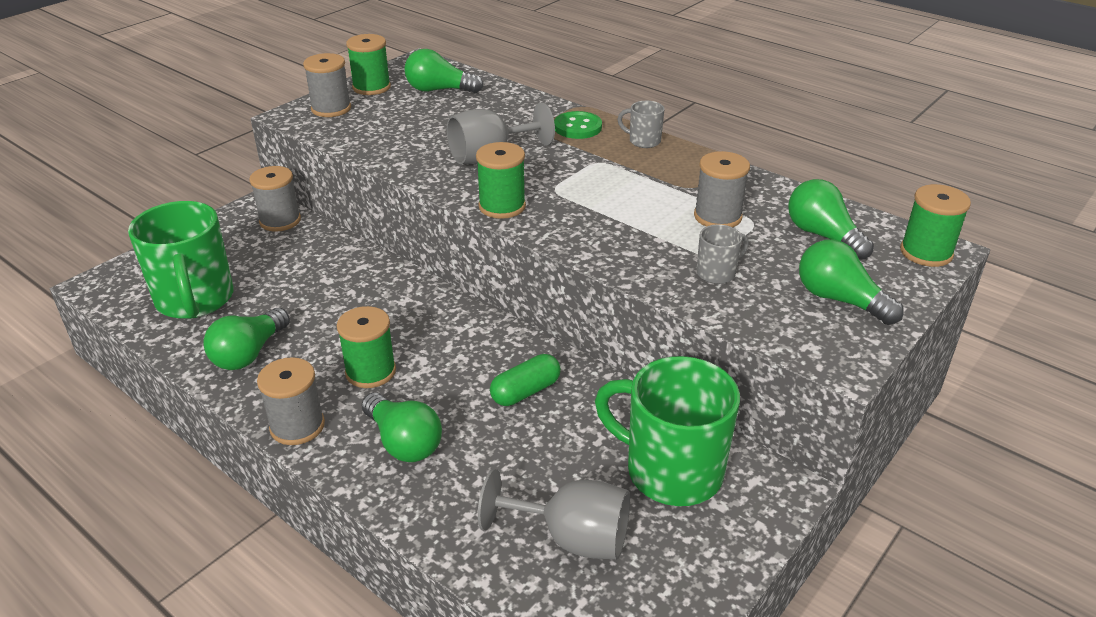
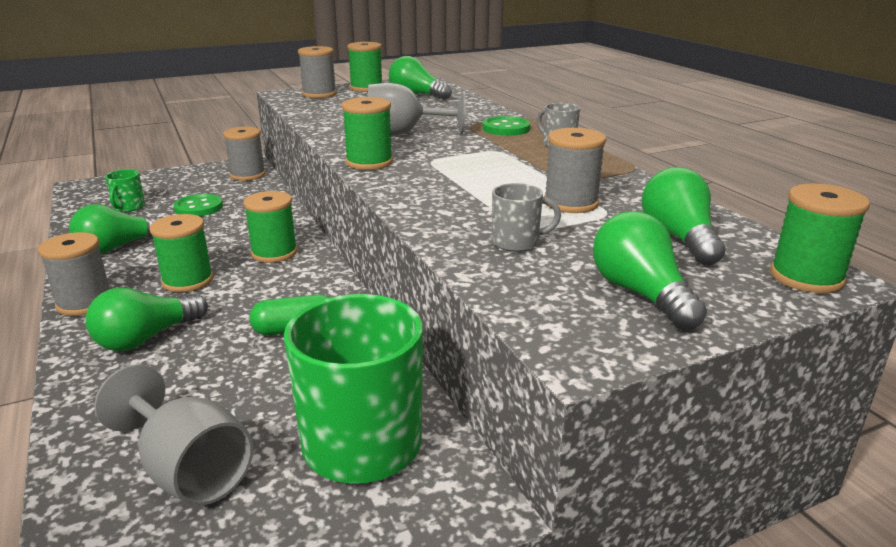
camera: 25 degrees right, 10 degrees down
green mug [128,201,234,319] -> green mug [105,169,145,212], size x0.45
green light bulb [362,393,442,462] -> green light bulb turned 60 degrees clockwise [85,287,208,351]
none -> green button [173,194,223,216]
none -> green spool [243,191,297,263]

